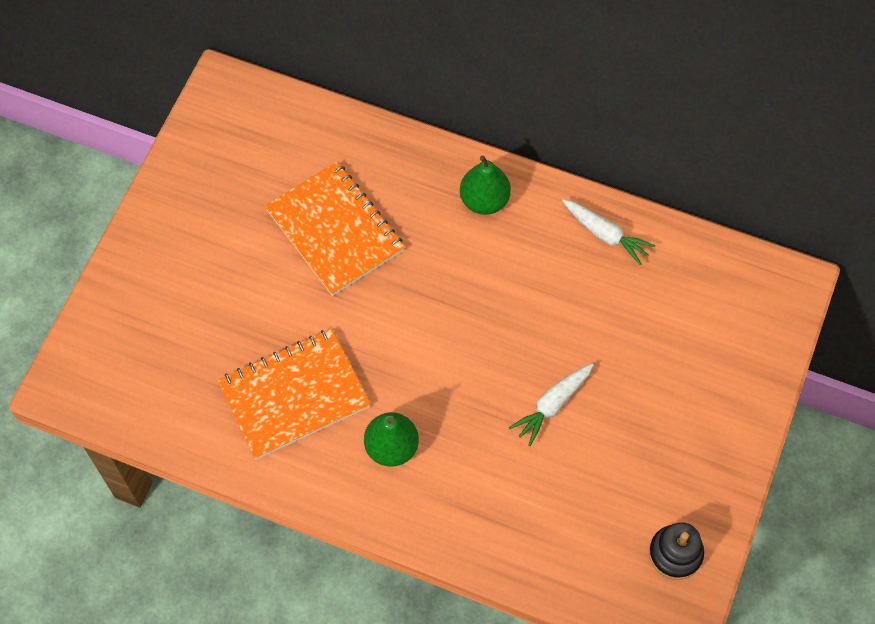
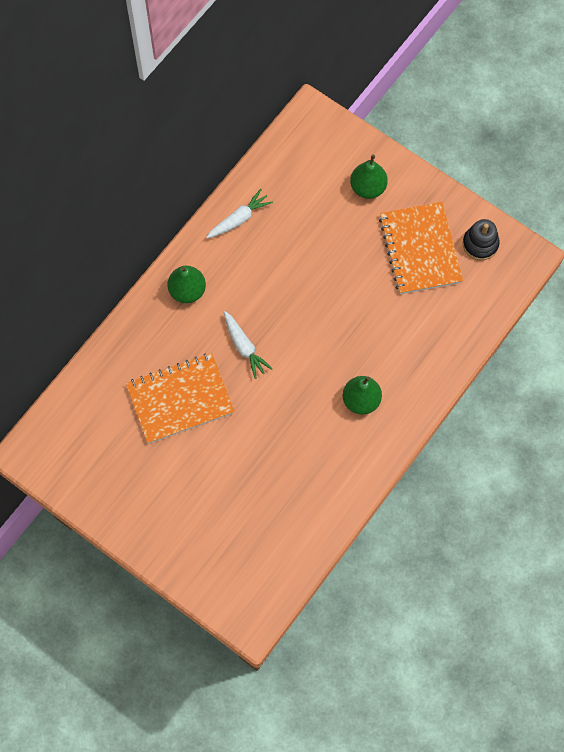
camera: 75 degrees left, 5 degrees up
orange notebook [218,329,371,459] -> orange notebook moved to [379,202,463,294]
white carrot [509,363,594,446] -> white carrot moved to [224,311,273,379]
none -> green pear [350,155,388,199]

